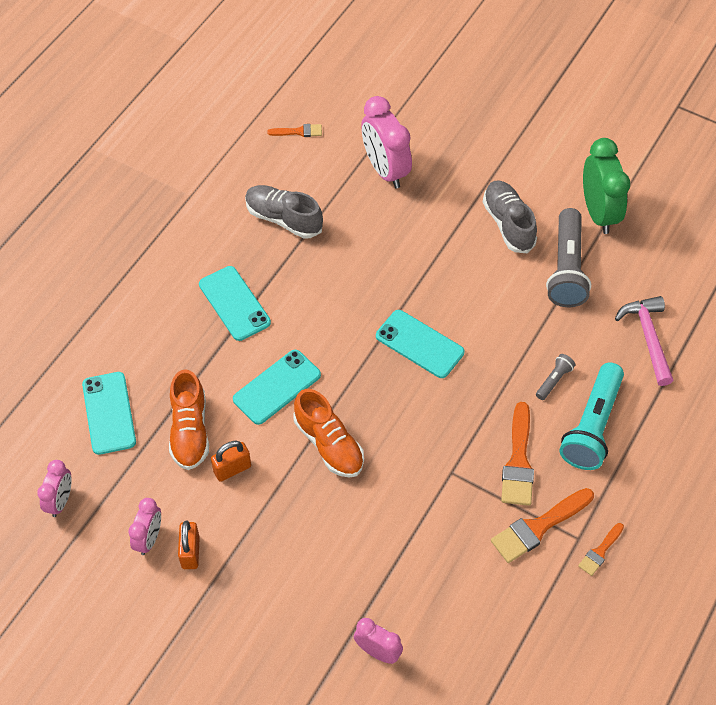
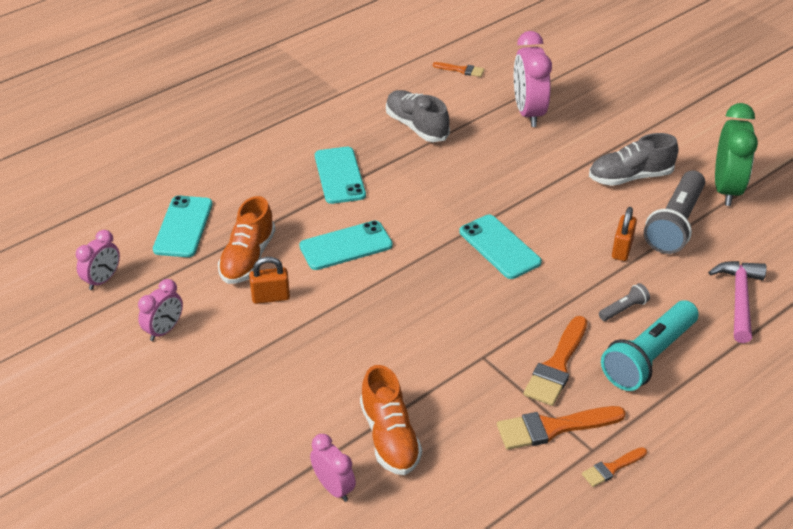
camera: 20 degrees right, 15 degrees down
orange padlock [178,521,200,569] -> orange padlock moved to [612,207,637,261]
orange shoe [294,389,364,478] -> orange shoe moved to [360,365,422,475]
grey shoe [483,180,537,253] -> grey shoe turned 105 degrees counterclockwise [589,133,678,186]

